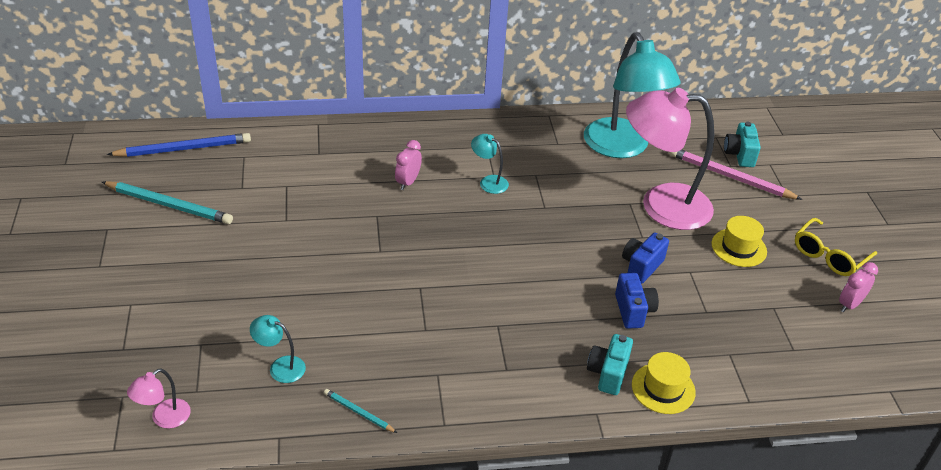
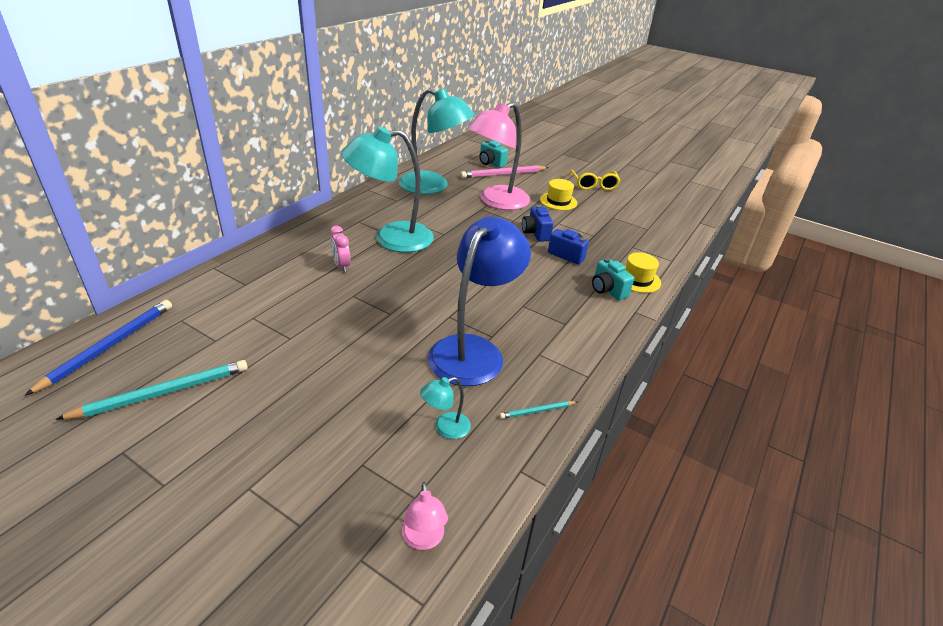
camera: 50 degrees left, 5 degrees down
turquoise lamp [471,134,509,194] -> turquoise lamp [341,126,434,252], size x2.41
pink clock [839,262,878,312] -> none
none -> blue lamp [428,217,531,386]

